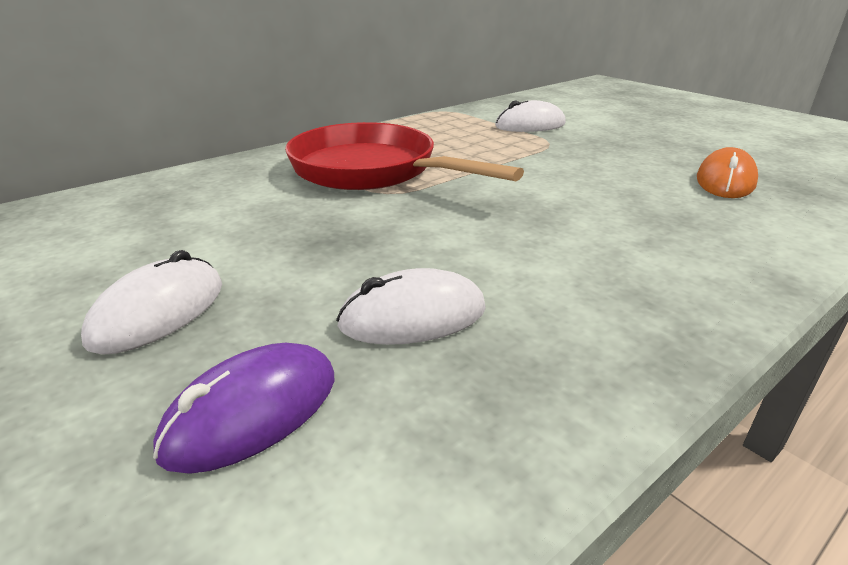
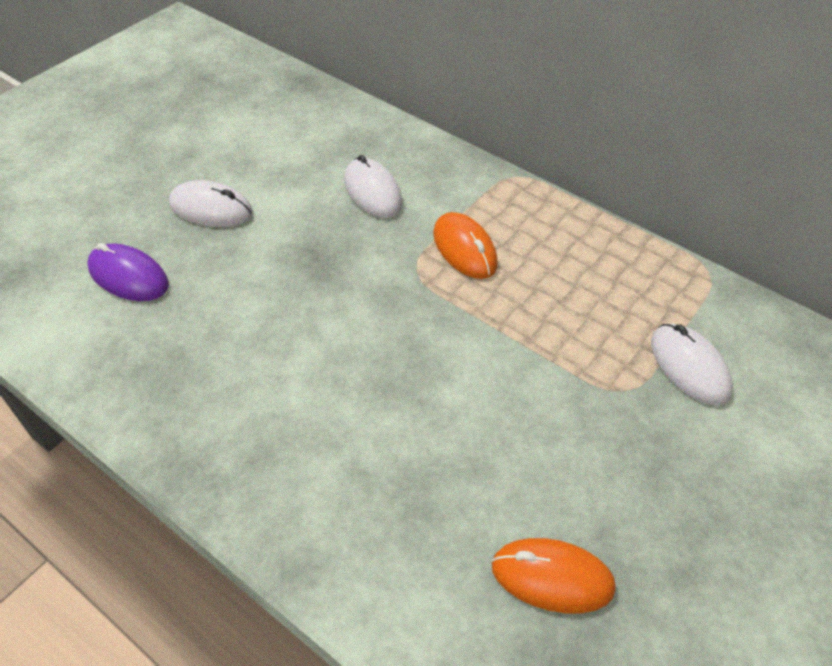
camera: 75 degrees right, 20 degrees up
red pan [285,122,524,190] -> orange mouse [433,212,498,279]
white mouse [336,268,486,345] -> white mouse moved to [344,155,402,218]

